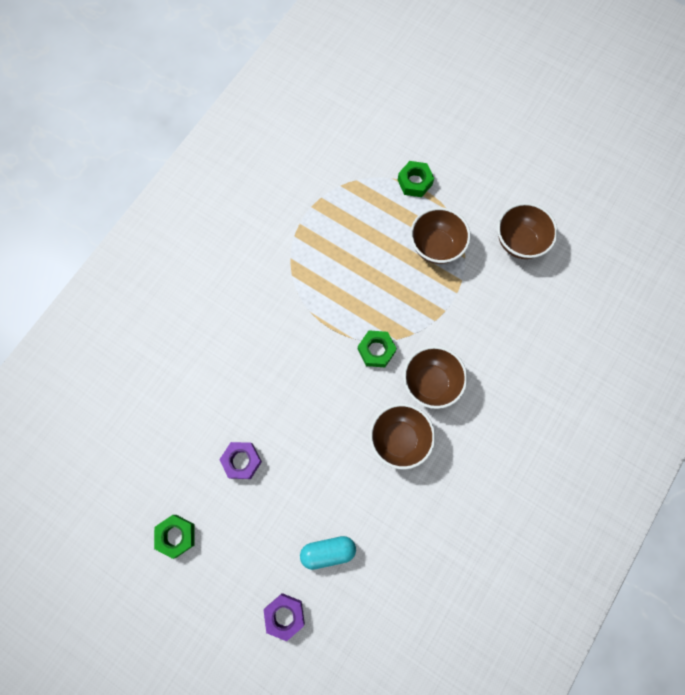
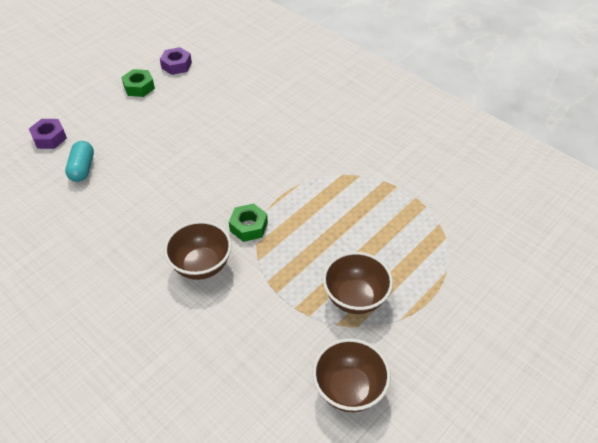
camera: 100 degrees right, 25 degrees down
purple nut [219,442,262,479] -> purple nut moved to [160,47,192,75]
brown bowl [370,403,435,470] -> none
green nut [398,161,434,197] -> none

